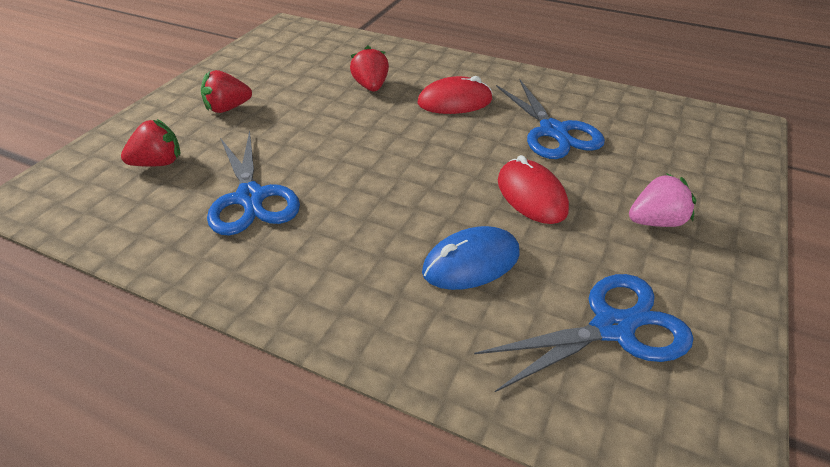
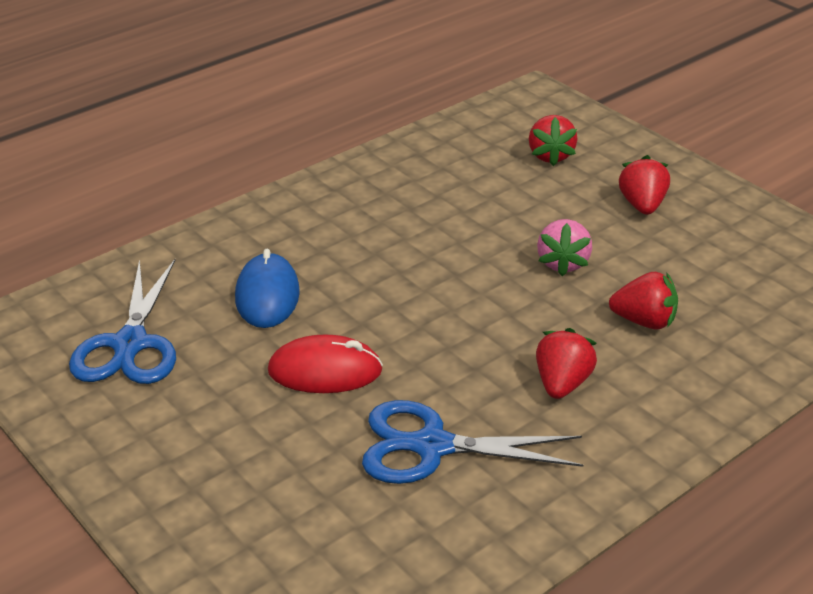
camera: 115 degrees right, 5 degrees down
blue scissors [207,131,300,236] -> none
red mouse [418,76,493,114] -> red strawberry [536,328,597,399]
pink strawberry [629,173,696,227] -> pink strawberry moved to [537,219,592,276]

